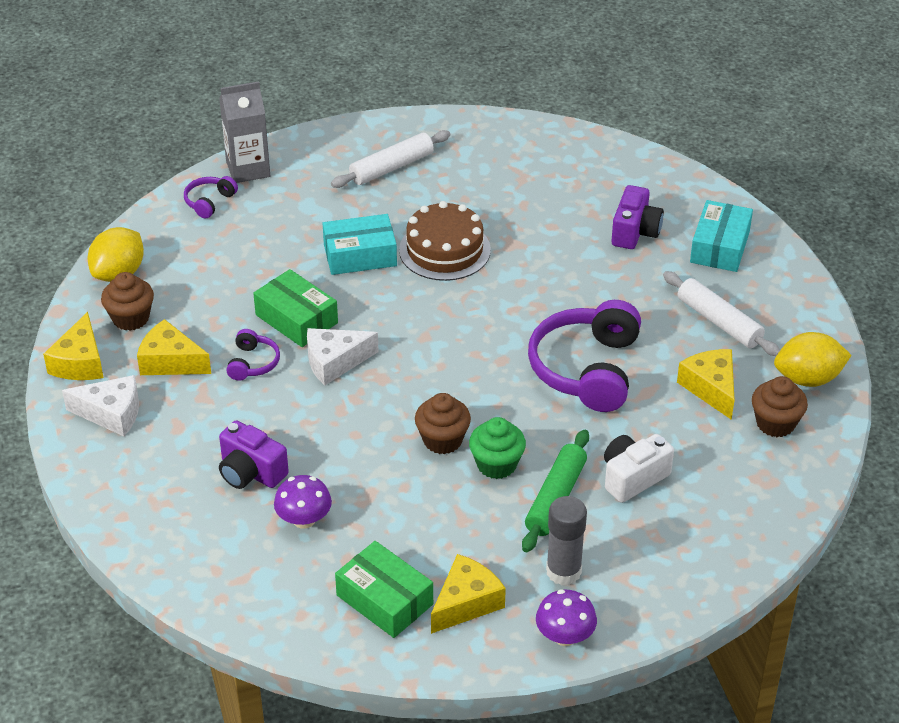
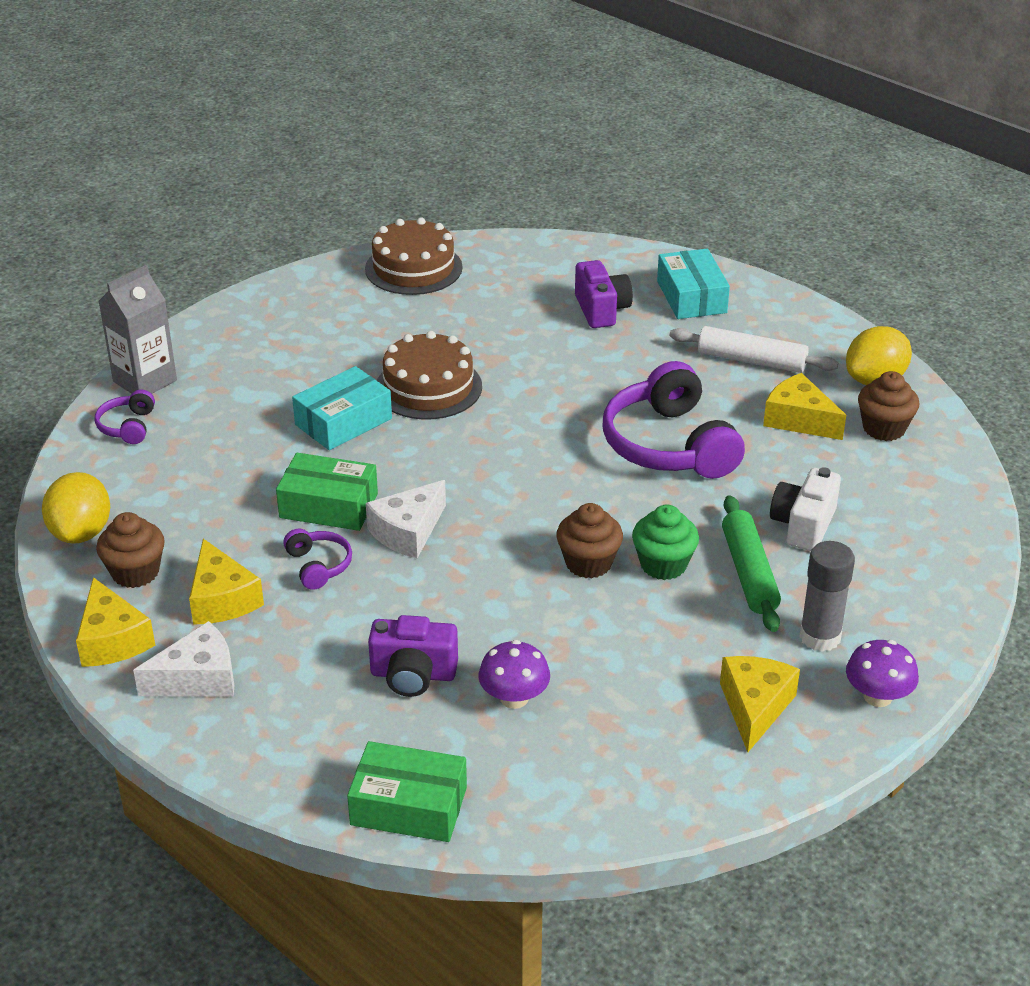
camera: 30 degrees left, 5 degrees down
yellow cheese [137,319,211,375] -> yellow cheese turned 105 degrees counterclockwise [189,539,264,625]
white rolling pin [331,130,450,188] -> none
green box [335,541,433,638] -> green box moved to [347,741,467,842]
none -> brown cake [365,217,463,295]

